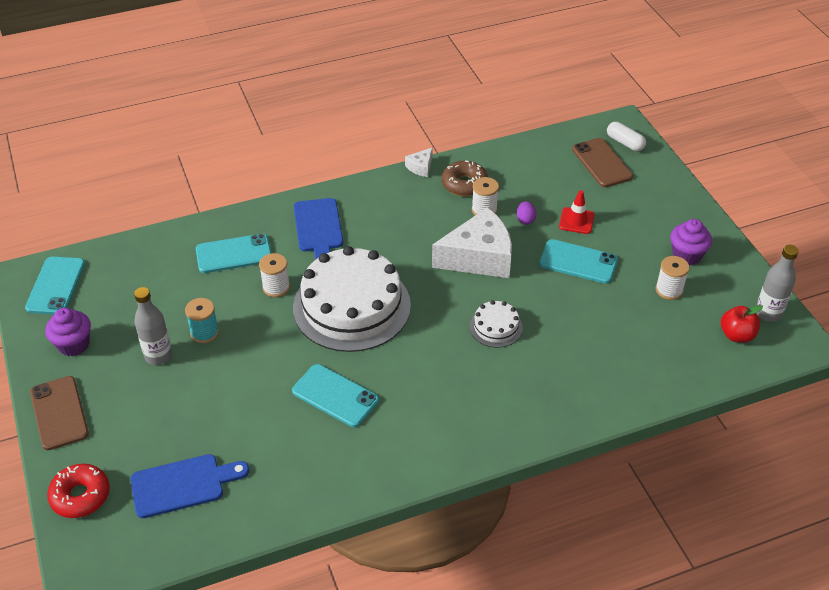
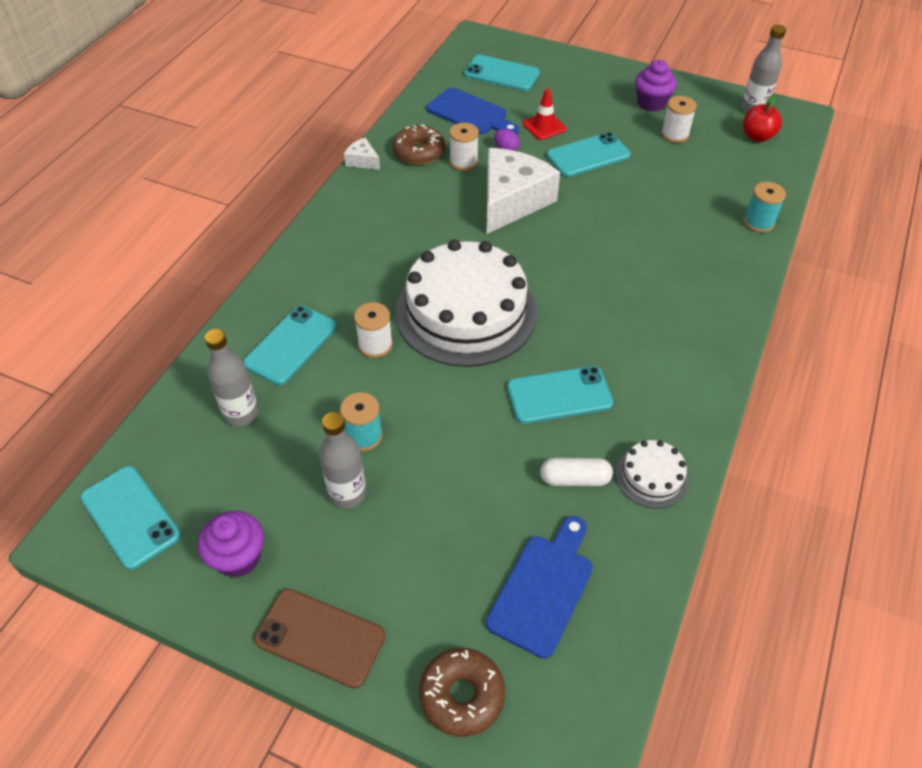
camera: 45 degrees left, 5 degrees up
red donut [47,464,110,518] -> brown donut [419,648,505,737]
blue cutting board [294,198,343,260] -> blue cutting board moved to [426,87,519,135]
white cheese [405,148,432,177] -> white cheese turned 135 degrees clockwise [344,138,380,170]
white cake [470,300,523,348] -> white cake moved to [616,440,689,508]
brown phone [572,138,633,187] -> turquoise phone [464,55,540,91]
white capsule [607,122,646,151] -> white capsule moved to [540,458,613,486]
none -> grey bottle [205,329,259,426]
none -> turquoise spool [744,182,786,233]

